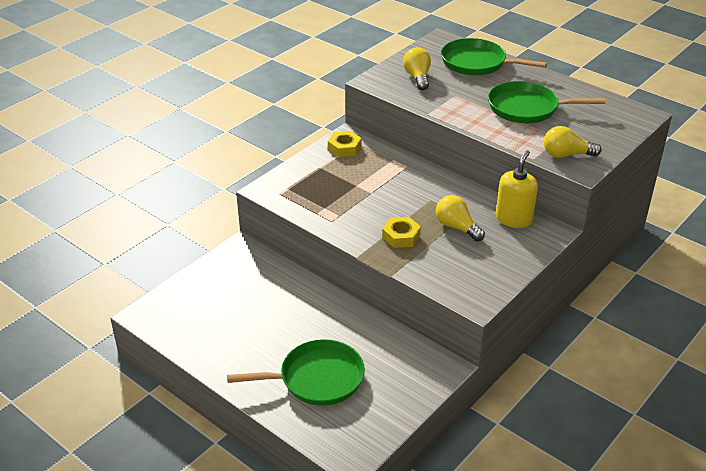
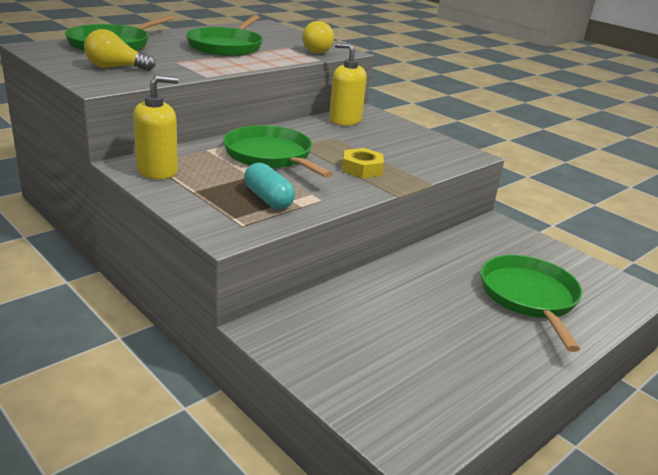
camera: 85 degrees left, 10 degrees down
yellow nut [328,131,362,157] -> yellow soap dispenser [133,75,178,179]
yellow light bulb [436,195,485,241] -> none
none -> green pan [223,125,333,178]
none -> turquoise capsule [244,163,295,209]

